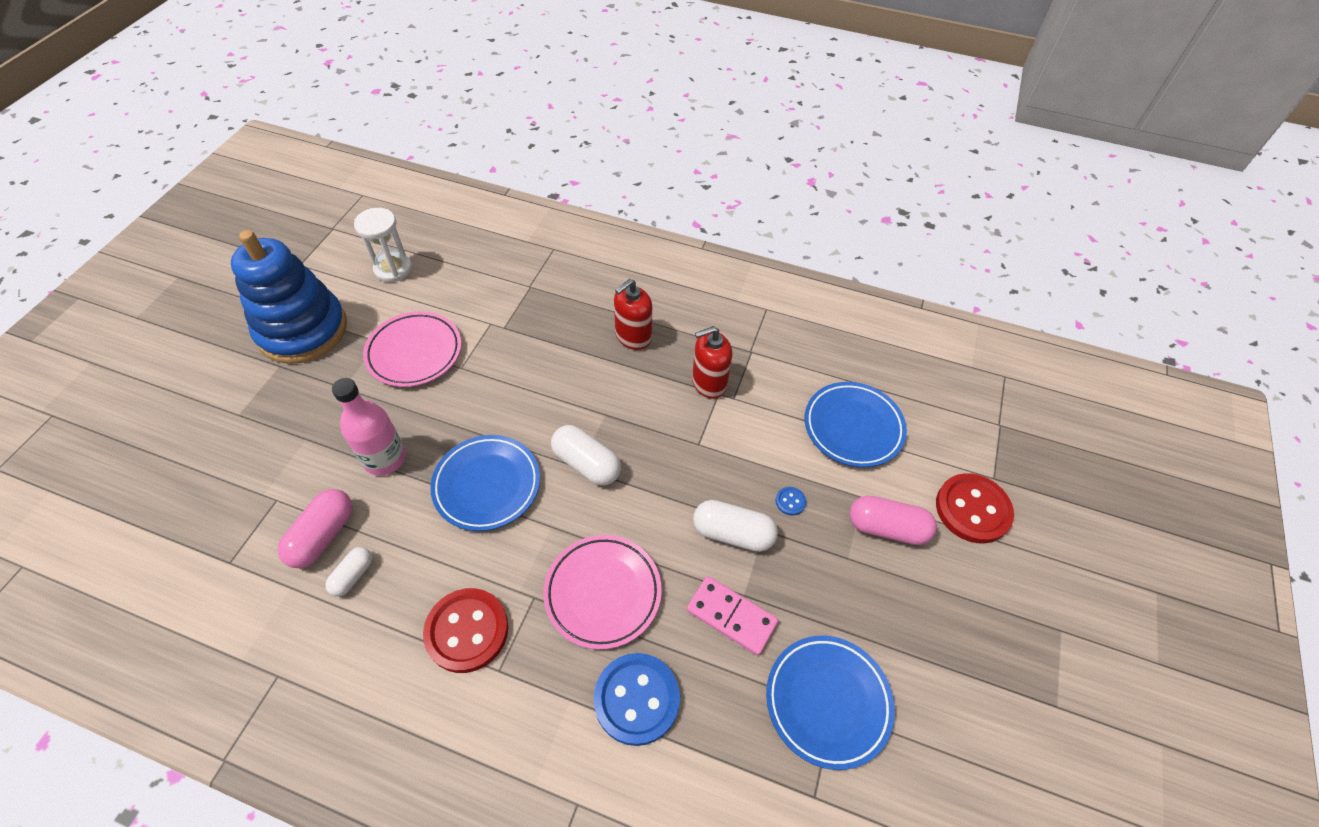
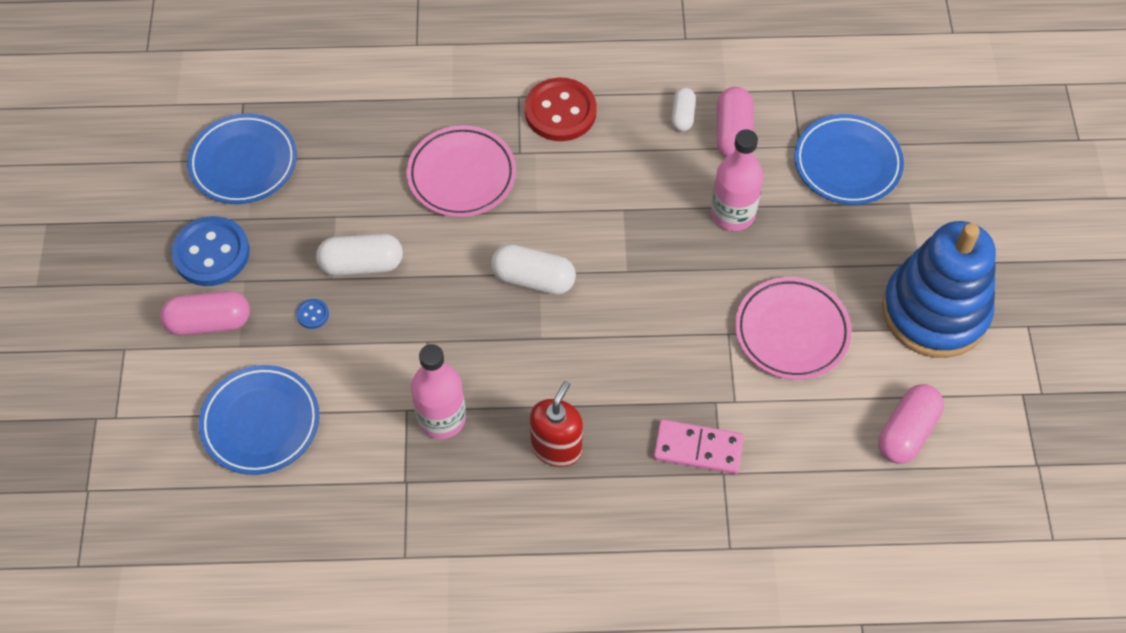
camera: 160 degrees right, 5 degrees up
white hourglass [354,208,412,282] -> pink capsule [878,384,944,464]
blue plate [430,435,540,531] -> blue plate moved to [794,114,904,205]
blue button [594,653,680,746] -> blue button moved to [171,216,250,286]
pink domino [686,576,778,655] -> pink domino moved to [654,419,744,474]
red soap dispenser [692,326,732,399] -> pink bottle [411,344,466,439]
red button [936,473,1014,544] -> none

